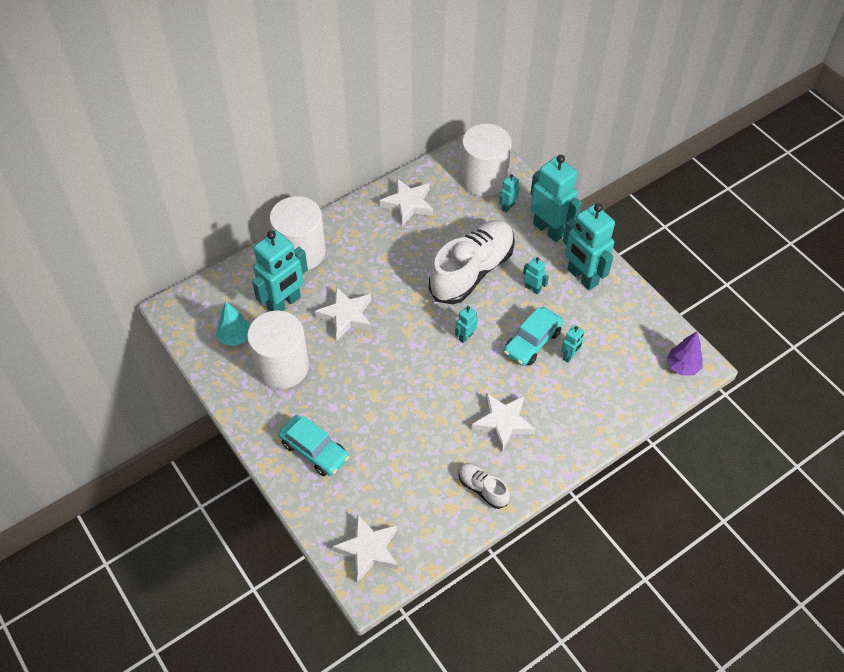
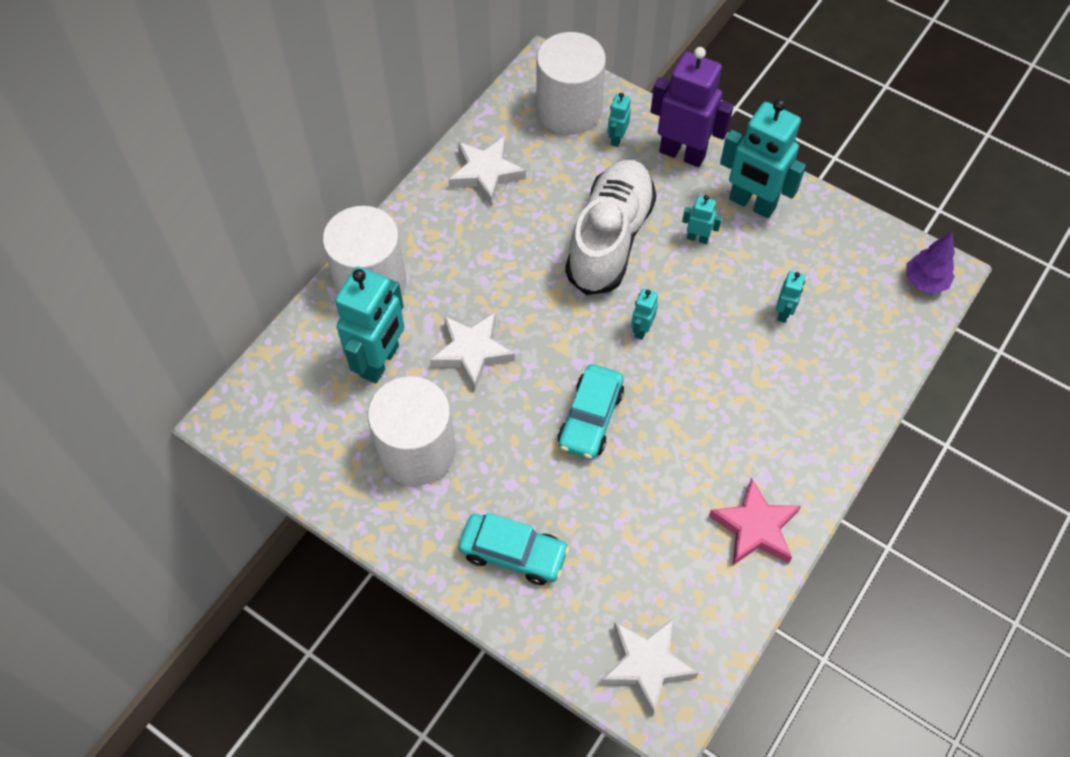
camera: 20 degrees left, 5 degrees up
turquoise tree [216,302,250,346] -> none
white shoe [459,463,510,509] -> pink star [709,478,801,566]
white star [471,393,536,451] -> none
turquoise car [504,307,563,366] -> turquoise car moved to [558,364,624,459]
turquoise robot [530,155,582,242] -> purple robot [651,47,734,167]

